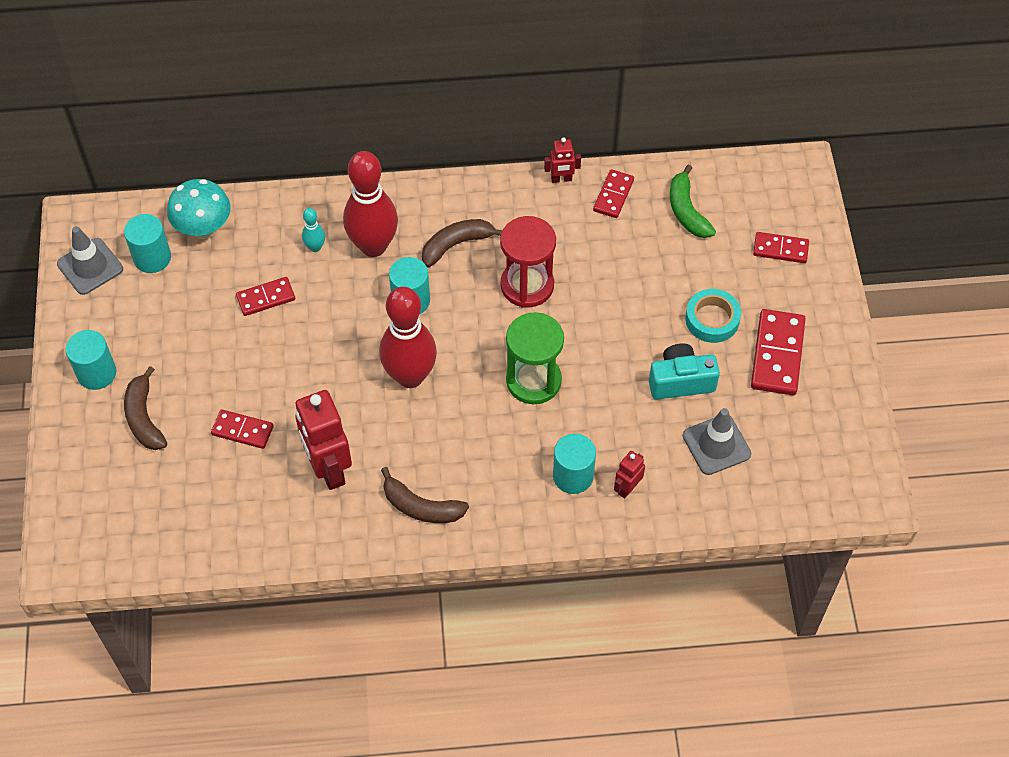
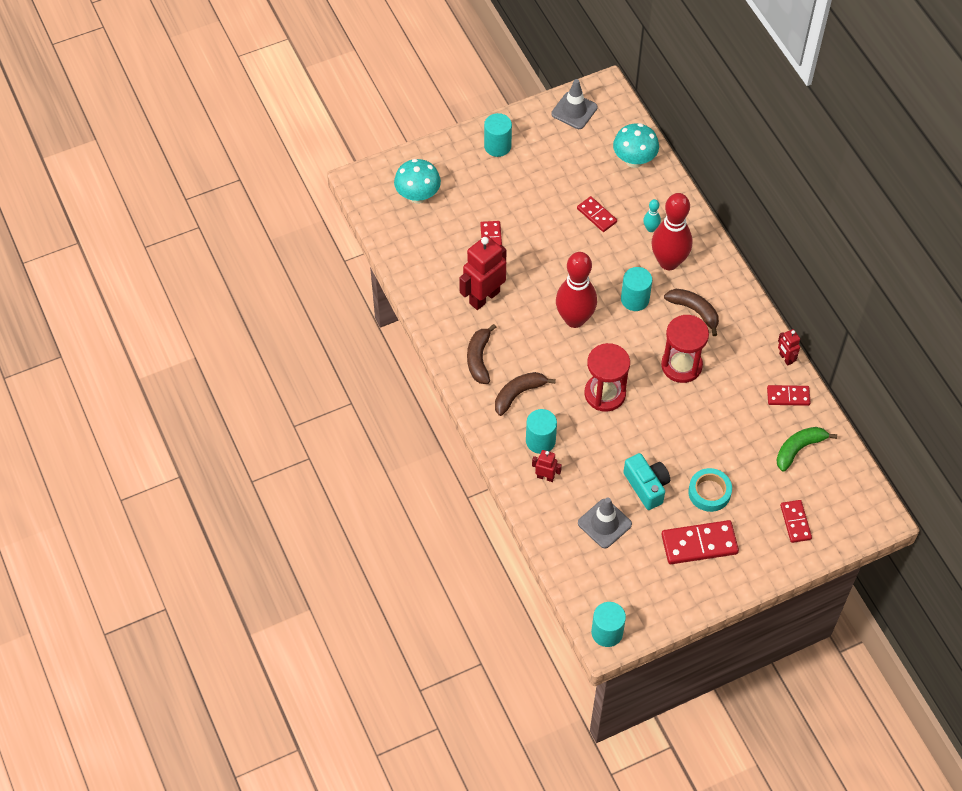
camera: 70 degrees right, 0 degrees up
turquoise cylinder [124,214,171,273] -> turquoise cylinder moved to [591,602,626,647]
brown banana [124,366,167,450] -> brown banana moved to [495,372,556,416]
green hourglass [506,312,564,404] -> red hourglass [584,343,630,412]
none -> turquoise mushroom [394,159,441,204]

